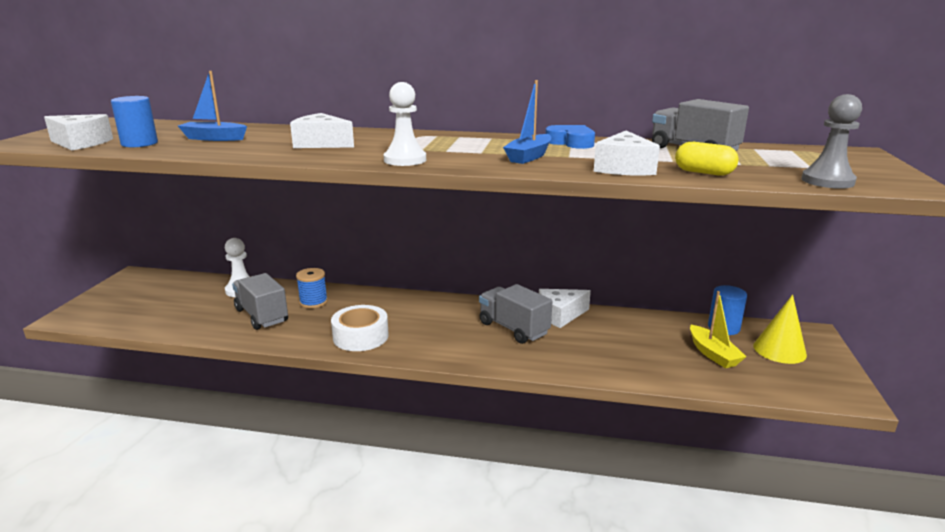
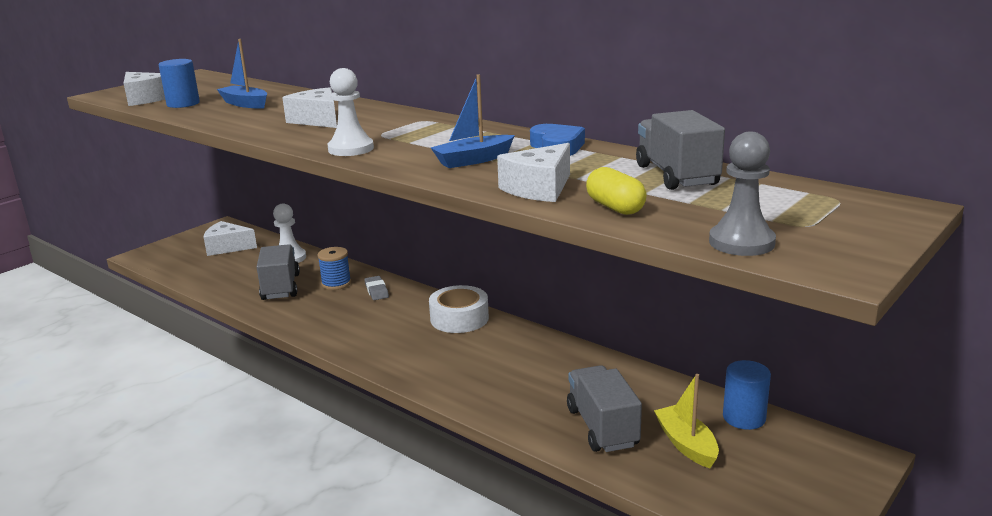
camera: 30 degrees right, 0 degrees up
white tape [331,305,389,351] -> white tape moved to [429,285,489,333]
grey truck [479,284,552,344] -> grey truck moved to [567,365,642,452]
white cheese [539,289,591,328] -> white cheese moved to [204,221,257,256]
yellow boat [690,291,746,368] -> yellow boat turned 150 degrees clockwise [654,374,719,468]
yellow cone [753,294,807,364] -> none
none -> grey eraser [364,276,389,300]

